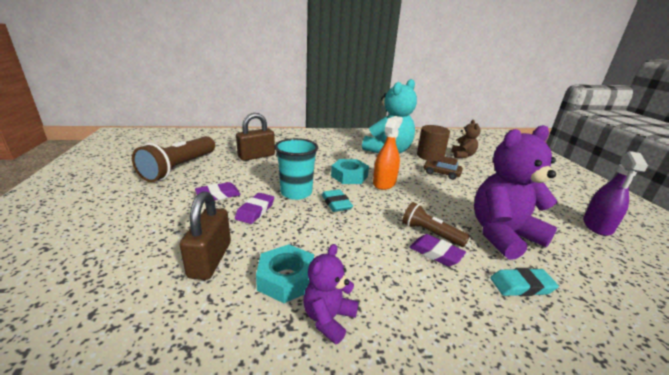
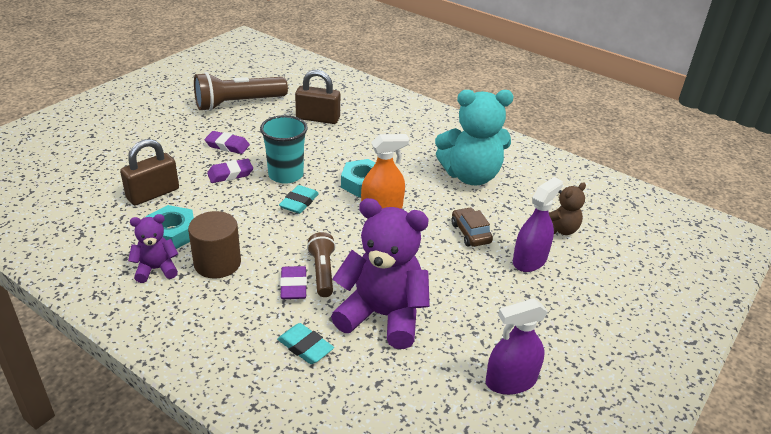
camera: 45 degrees right, 10 degrees up
brown cylinder [417,125,450,161] -> brown cylinder moved to [188,211,241,279]
none -> purple spray bottle [513,177,563,272]

